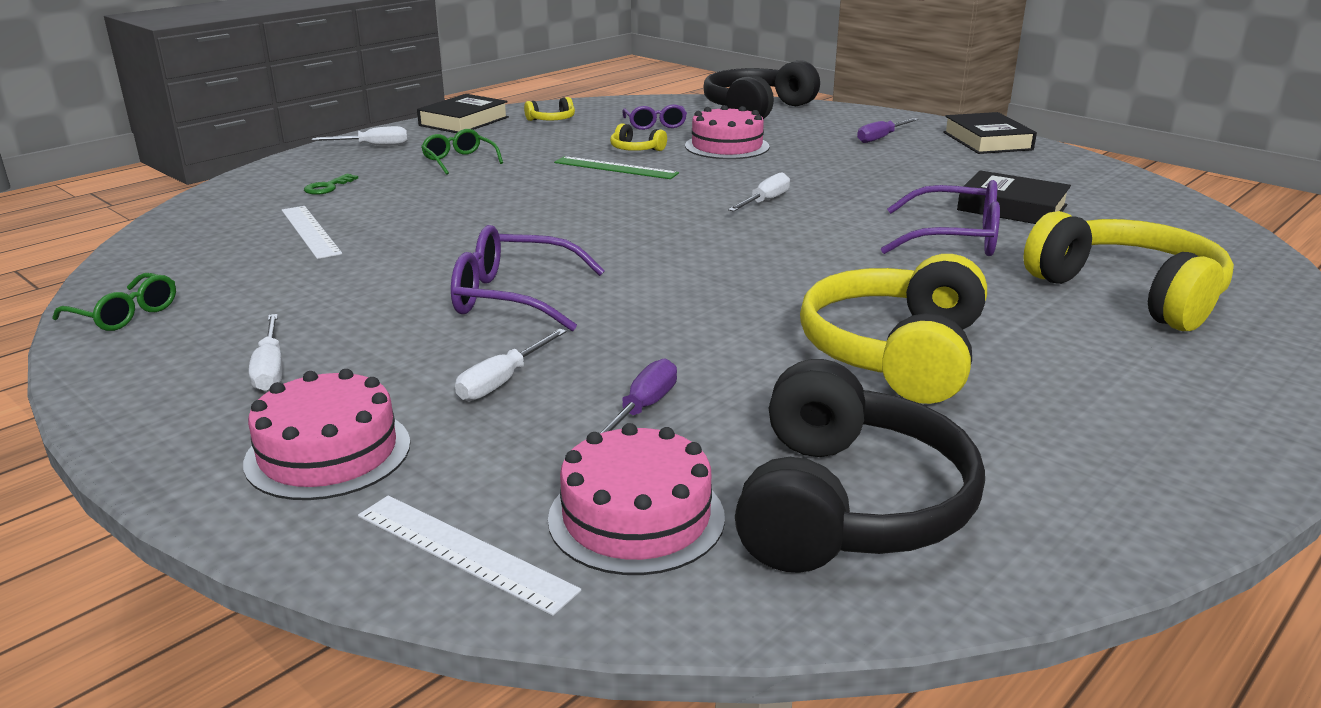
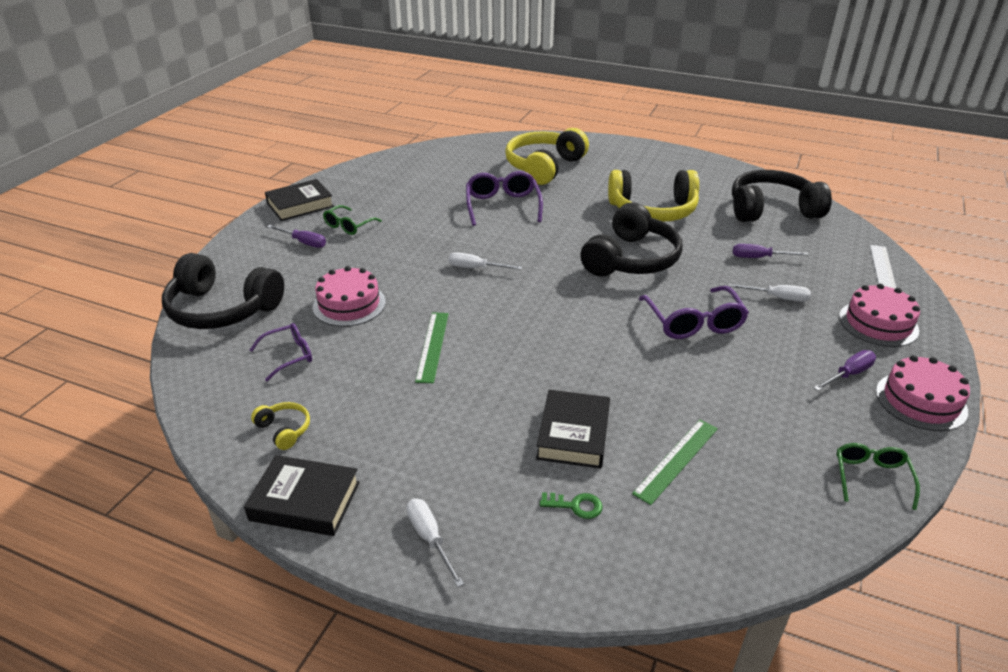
camera: 110 degrees left, 10 degrees up
white screwdriver [249,314,283,392] -> purple screwdriver [814,350,876,391]
white ruler [282,206,342,259] -> green ruler [632,419,718,505]
green glasses [421,129,503,175] -> green glasses moved to [323,205,382,235]
pink cake [548,423,725,575] -> pink cake moved to [876,355,970,431]
yellow headphones [610,123,667,151] -> none
black book [957,170,1071,224] -> black book moved to [536,390,610,469]
none -> black headphones [580,202,683,276]

